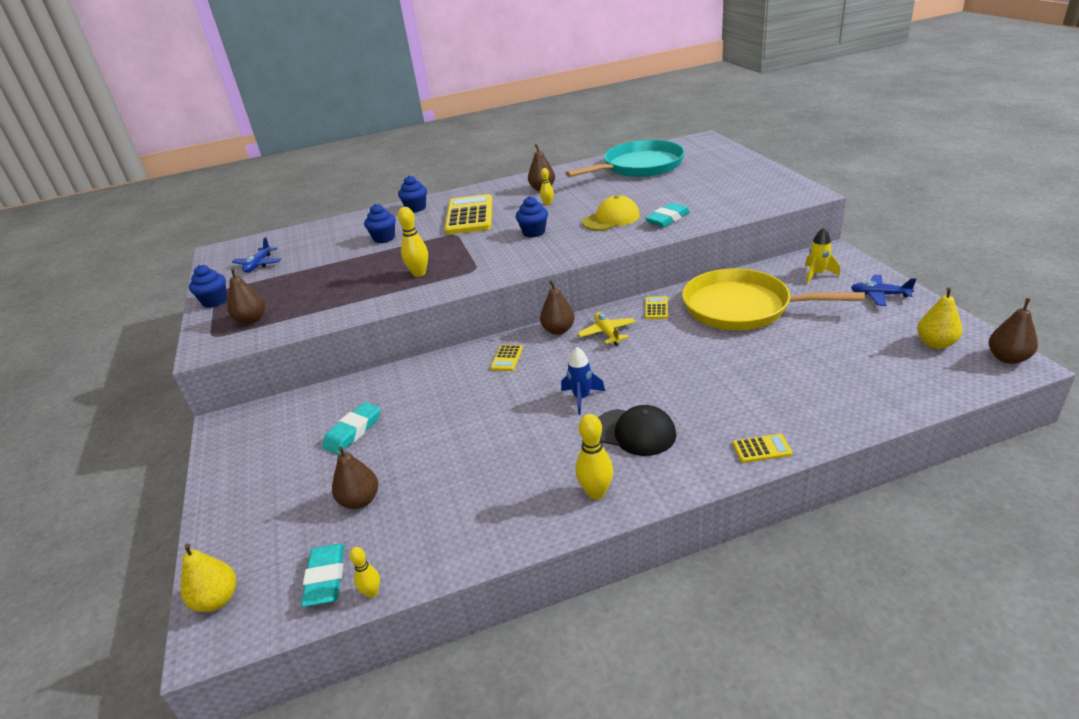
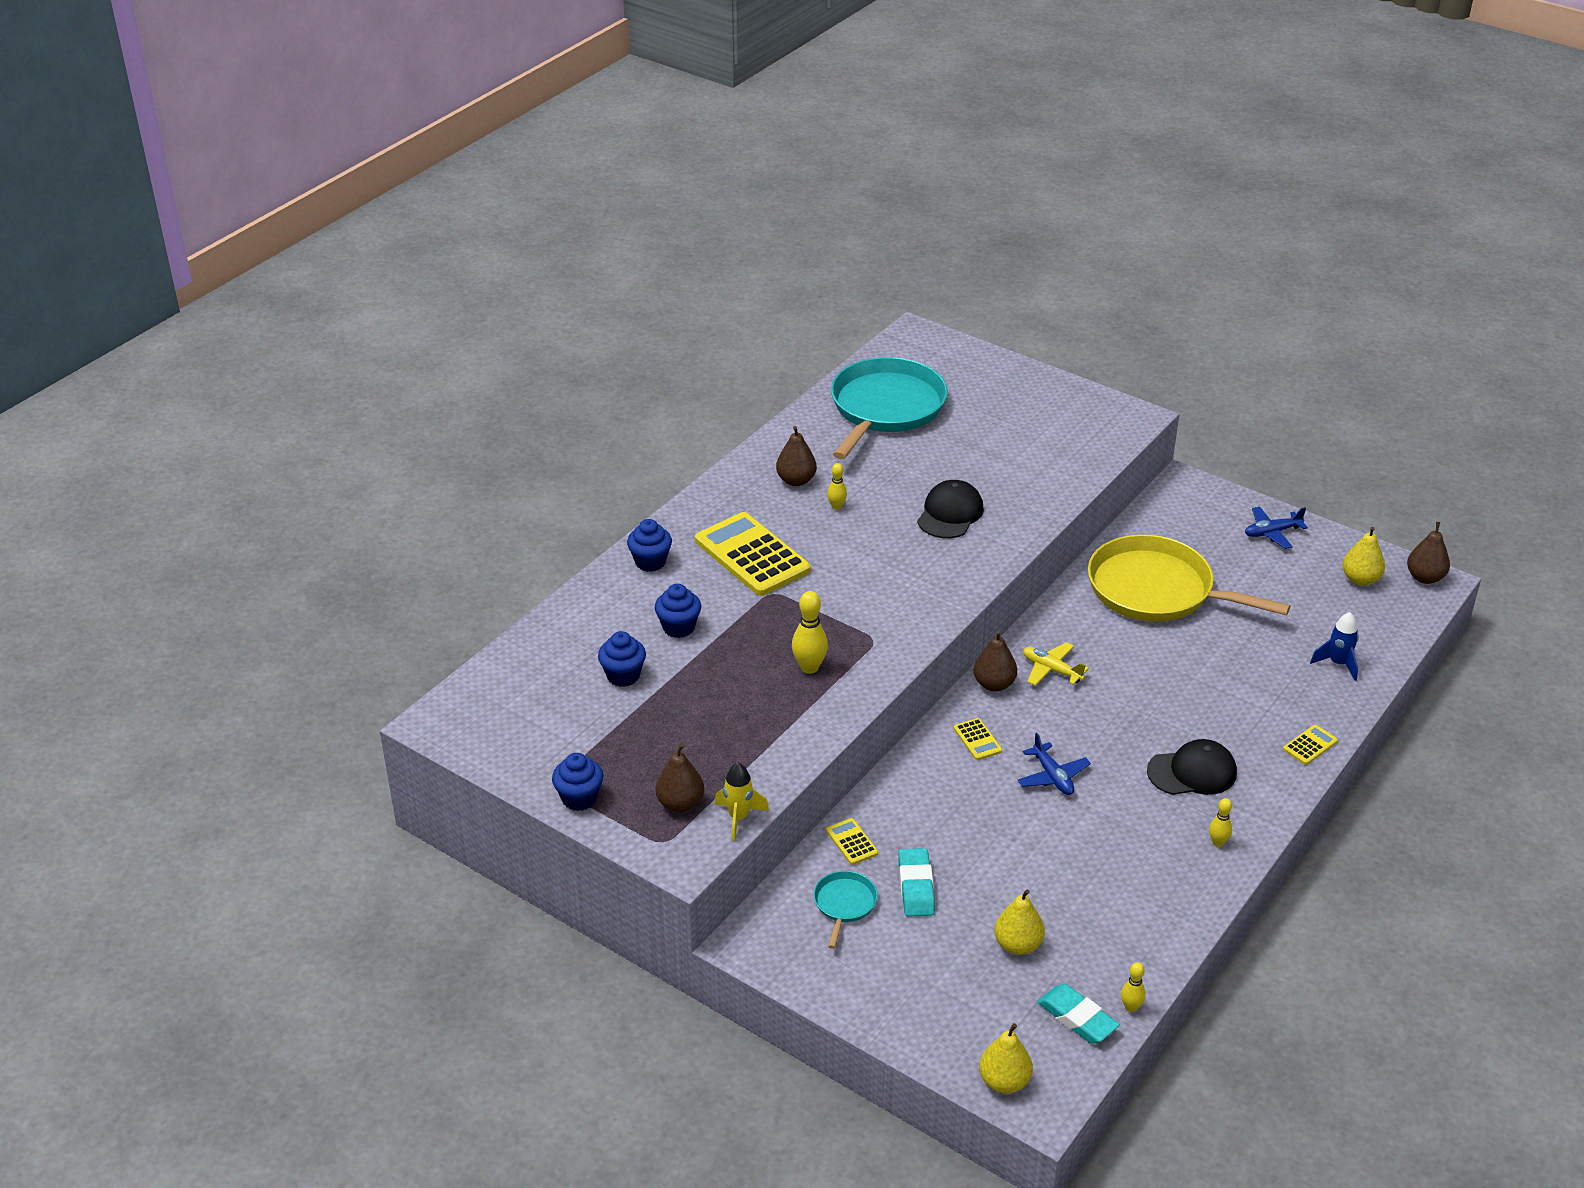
camera: 40 degrees left, 5 degrees up
blue plane [232,237,281,273] -> blue plane moved to [1017,733,1091,795]
brown pear [332,446,378,509] -> yellow pear [994,889,1045,955]
blue cupcake [516,196,548,238] -> blue cupcake moved to [598,631,646,687]
blue rocket [561,347,605,415] -> blue rocket moved to [1310,612,1359,681]
yellow bowling pin [575,414,613,500] -> yellow bowling pin [1209,798,1232,847], size x0.60
yellow cap [582,195,640,231] -> black cap [917,480,984,538]
turquoise eraser [645,203,690,227] -> none
yellow calculator [645,296,668,319] -> yellow calculator moved to [826,818,878,865]
yellow pan [682,269,865,330] -> yellow pan turned 45 degrees clockwise [1088,535,1290,622]
yellow rocket [805,227,840,284] -> yellow rocket moved to [715,763,769,841]
none -> turquoise pan [814,871,878,949]

